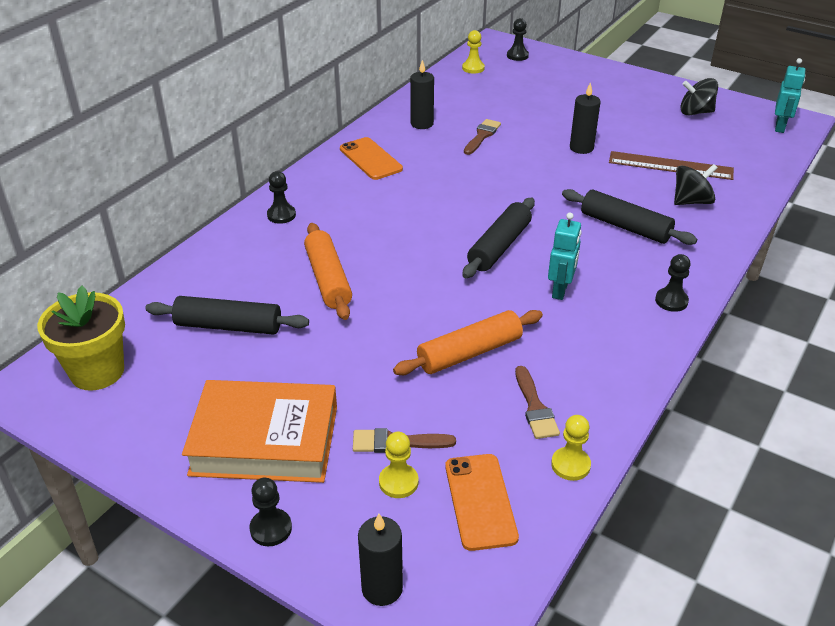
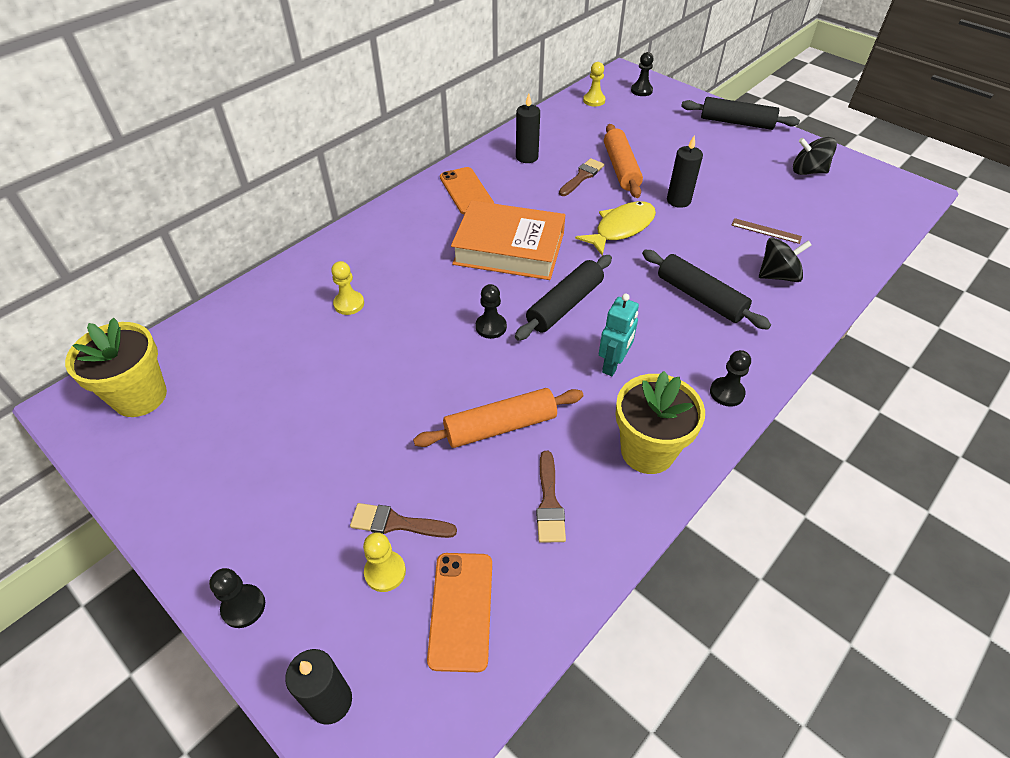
camera: 10 degrees right, 10 degrees up
black rolling pin [145,296,309,335] -> black rolling pin moved to [681,97,800,130]
orange book [182,380,337,483] -> orange book moved to [451,200,565,280]
black pawn [267,171,296,224] -> black pawn moved to [476,284,507,339]
orange rolling pin [304,223,352,320] -> orange rolling pin moved to [604,124,643,198]
yellow pawn [551,415,591,481] -> yellow pawn moved to [331,261,364,315]
brown ruler [609,151,734,180] -> brown ruler [732,218,802,244], size x0.54
turquoise robot [775,58,805,133] -> none
none -> yellow fish [575,201,656,256]
none -> yellow flower pot [615,371,705,474]

